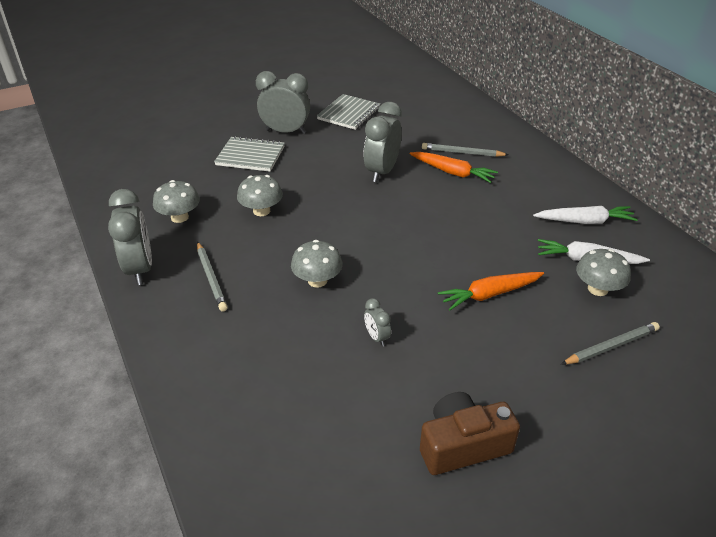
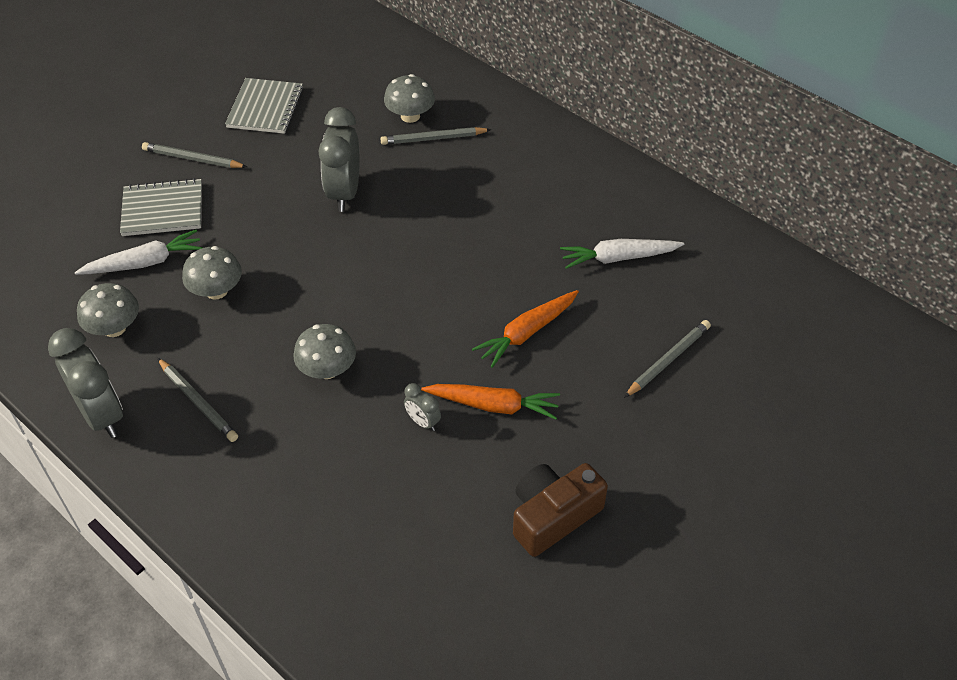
camera: 20 degrees left, 10 degrees up
grey clock [256,71,310,134] -> grey pencil [142,142,247,168]
orange carrot [410,152,498,183] -> orange carrot moved to [421,384,560,420]
white carrot [533,206,638,224] -> white carrot moved to [75,230,203,275]
grey mushroom [576,249,631,296] -> grey mushroom moved to [384,74,435,123]

